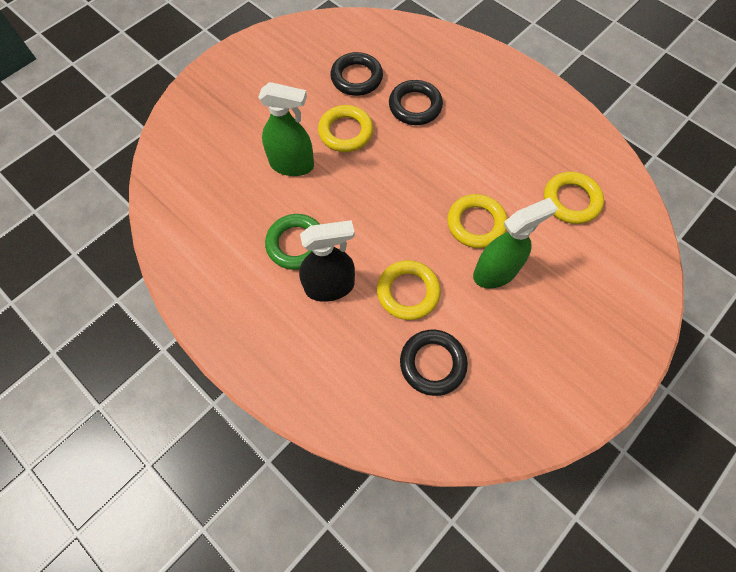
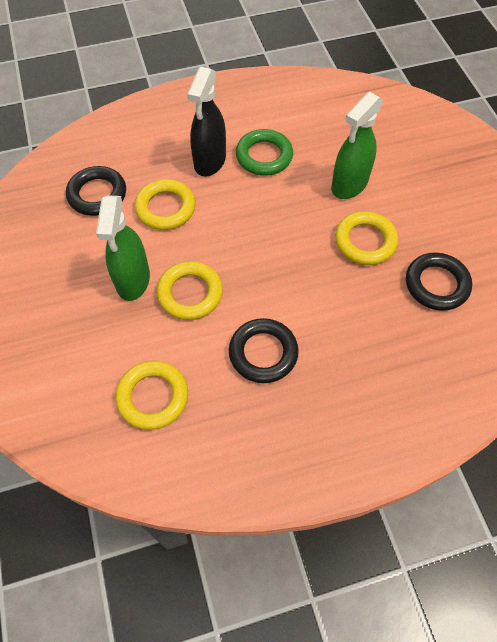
camera: 120 degrees right, 5 degrees down
black ring [389,80,443,125] -> black ring moved to [229,318,299,383]

